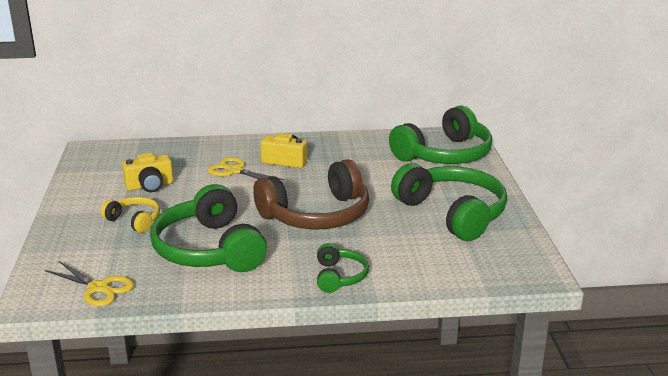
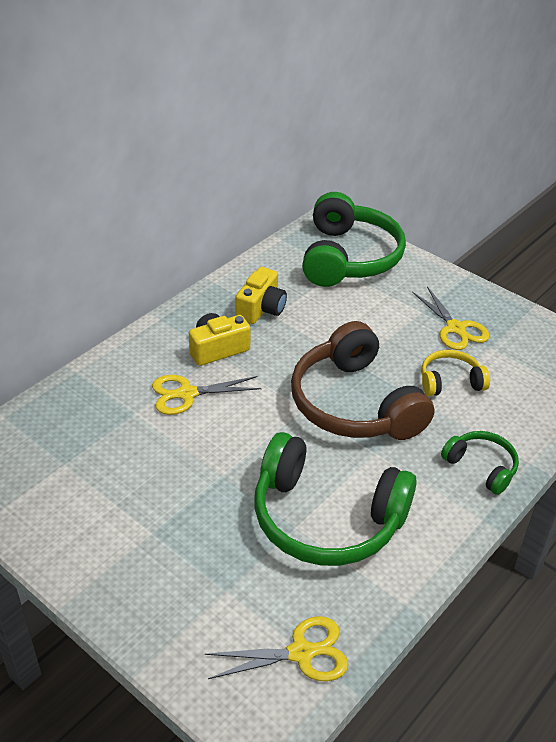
camera: 45 degrees left, 15 degrees up
yellow headphones [101,197,160,233] -> yellow headphones moved to [421,350,490,396]
yellow camera [122,153,173,192] -> yellow camera moved to [235,267,287,324]
brown headphones [253,159,369,230] -> brown headphones turned 135 degrees clockwise [291,321,435,440]
green headphones [391,163,507,241] -> yellow scissors [412,286,490,350]

